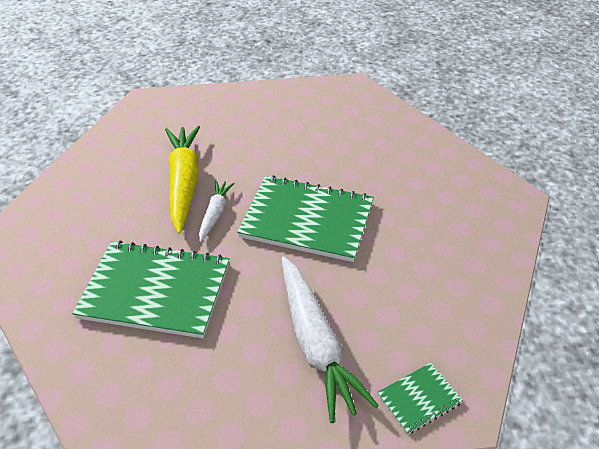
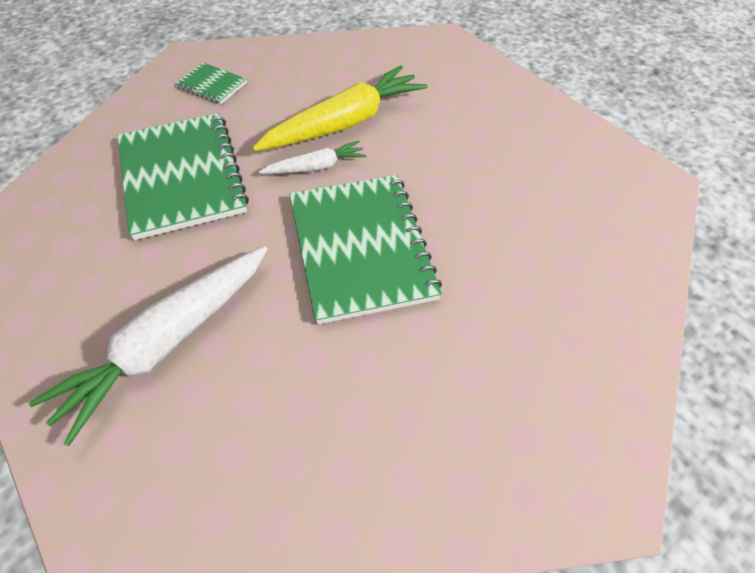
camera: 60 degrees right, 10 degrees up
green notebook [377,363,463,435] -> green notebook moved to [175,63,247,104]

